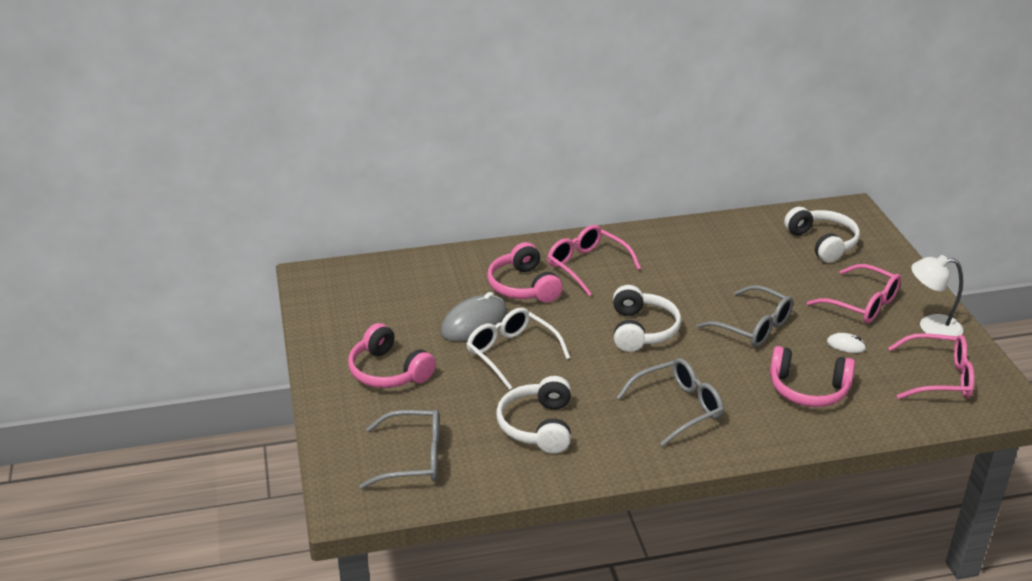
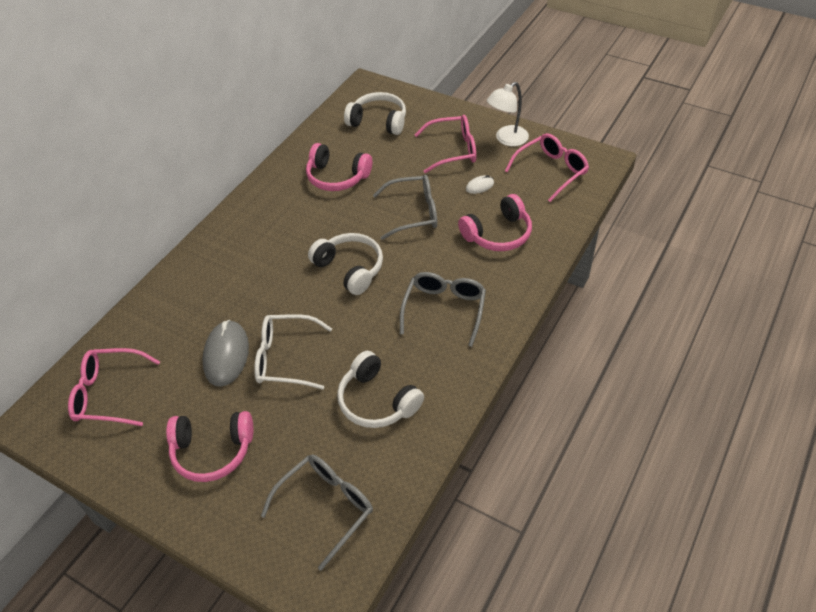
camera: 45 degrees left, 15 degrees up
pink headphones [487,242,562,303] -> pink headphones moved to [306,143,372,191]
pink glasses [547,225,641,296] -> pink glasses moved to [68,348,160,426]

